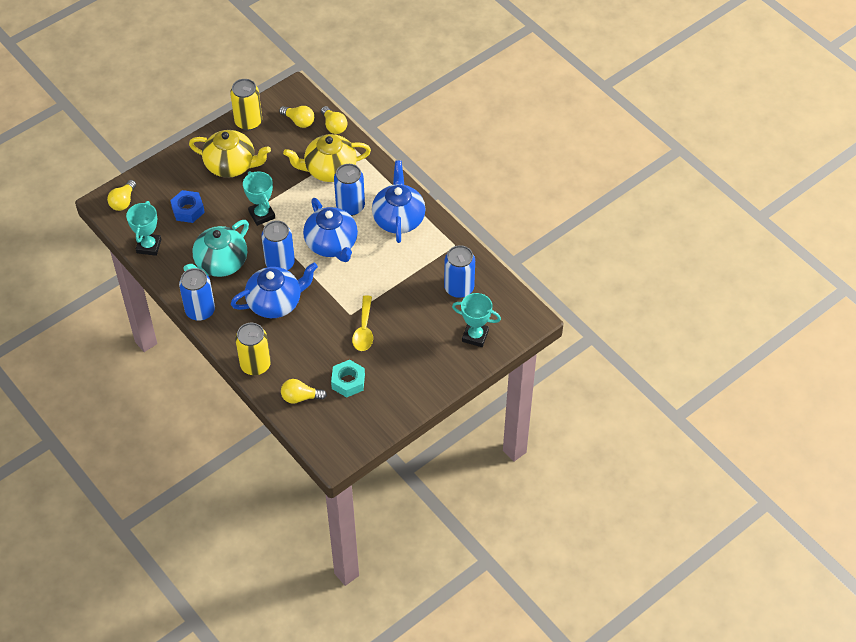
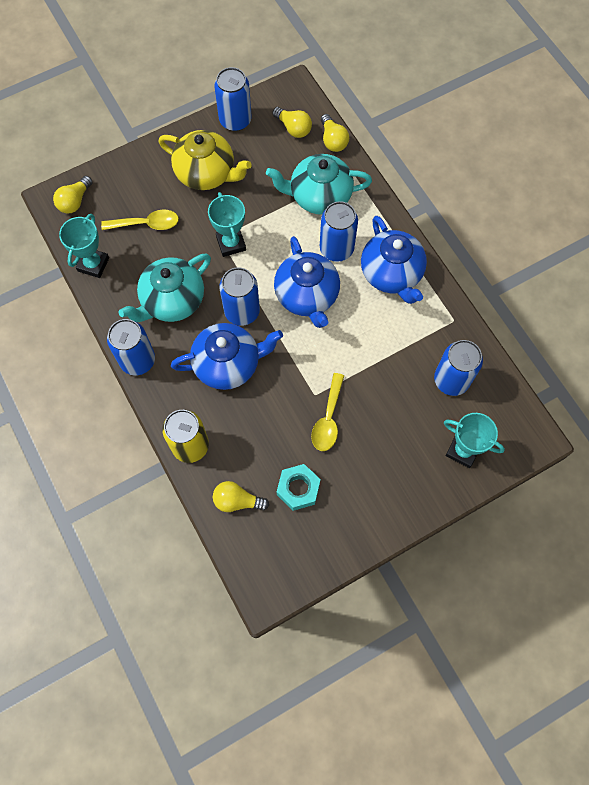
camera: 10 degrees right, 15 degrees up
blue nut [170,190,205,223] -> yellow spoon [101,210,179,230]
yellow can [230,79,262,130] -> blue can [214,67,252,131]
yellow teapot [283,134,371,182] -> turquoise teapot [266,154,372,215]
blue teapot [372,160,426,243] -> blue teapot turned 150 degrees clockwise [361,216,427,304]

